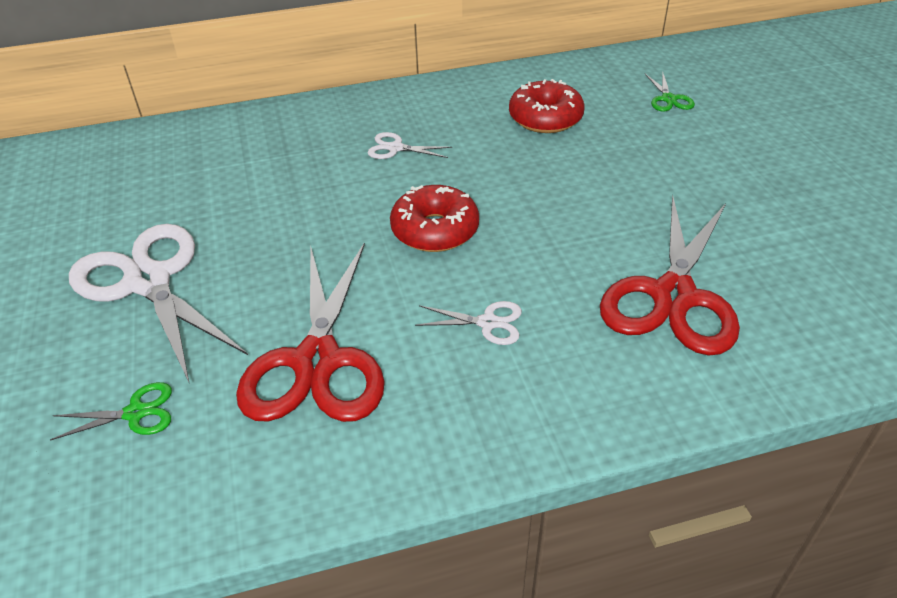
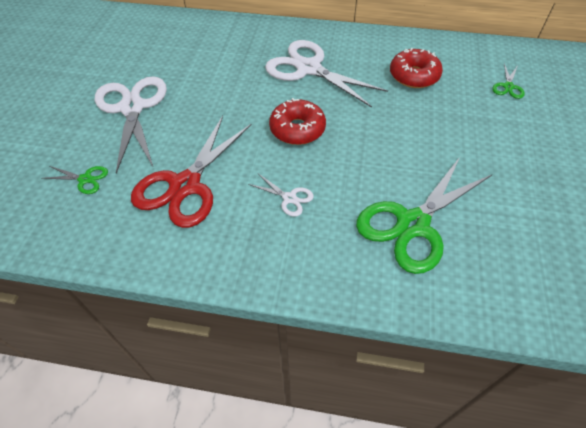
camera: 25 degrees right, 10 degrees up
white scissors [367,132,452,159] -> white scissors [265,40,388,108], size x2.30
red scissors [600,195,740,356] -> green scissors [356,157,492,274]

